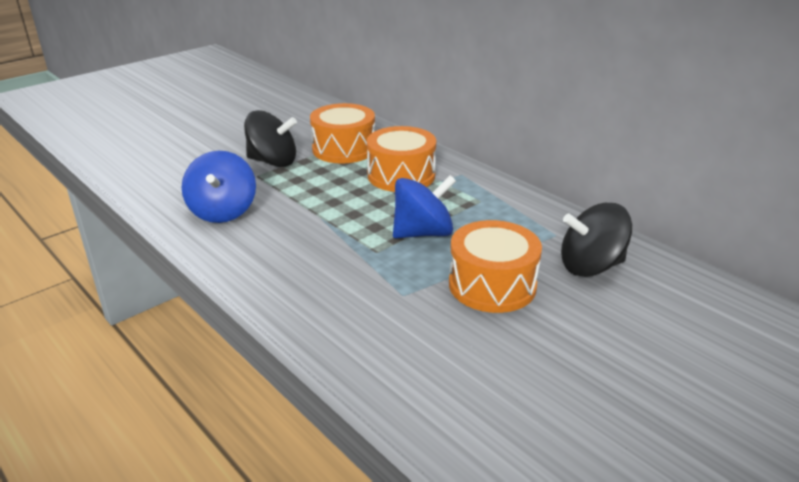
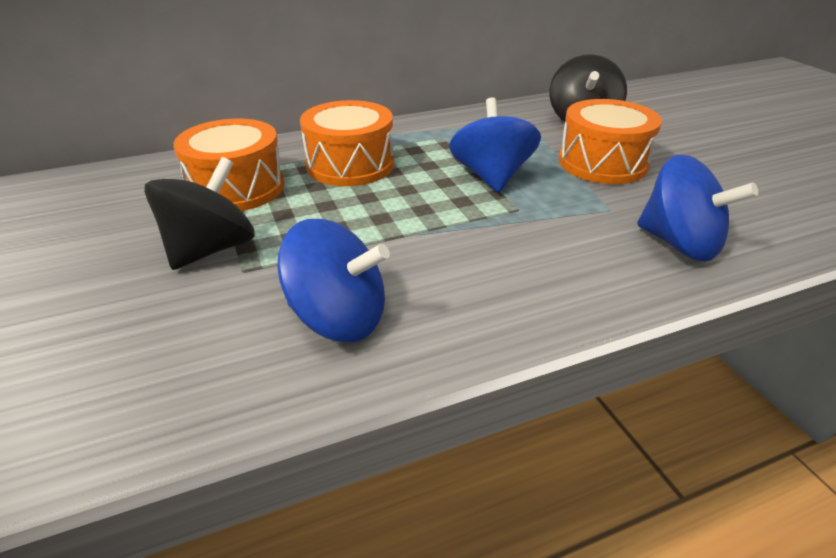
camera: 70 degrees left, 5 degrees up
none -> blue spinning top [637,155,758,262]

